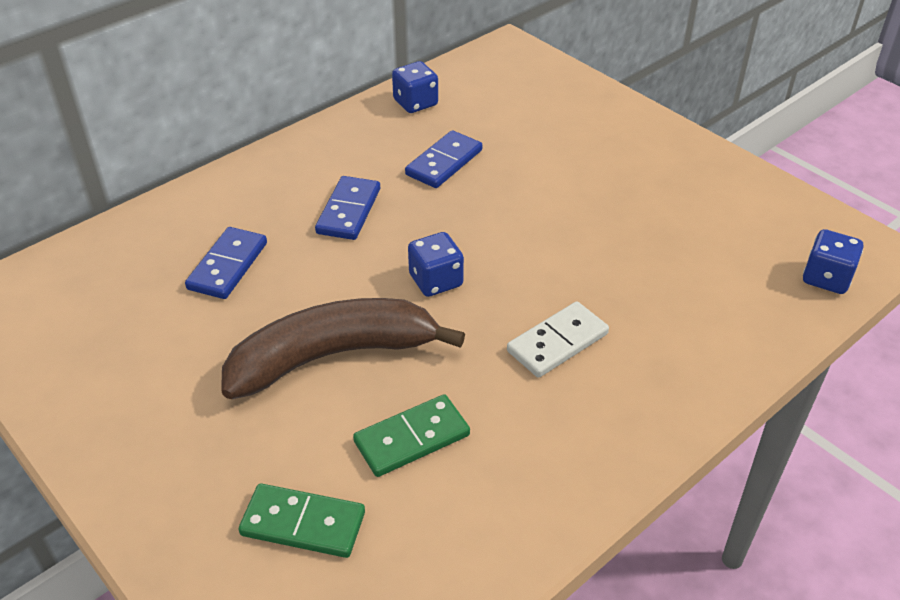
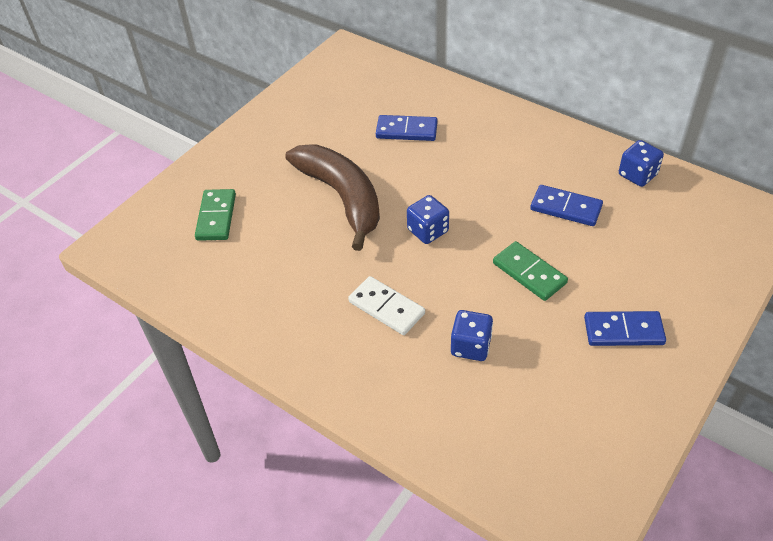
camera: 80 degrees right, 5 degrees up
blue domino [315,176,380,240] -> blue domino moved to [584,311,666,346]
green domino [353,394,470,477] -> green domino moved to [493,241,568,301]
blue dice [803,229,863,294] -> blue dice moved to [451,310,493,361]

